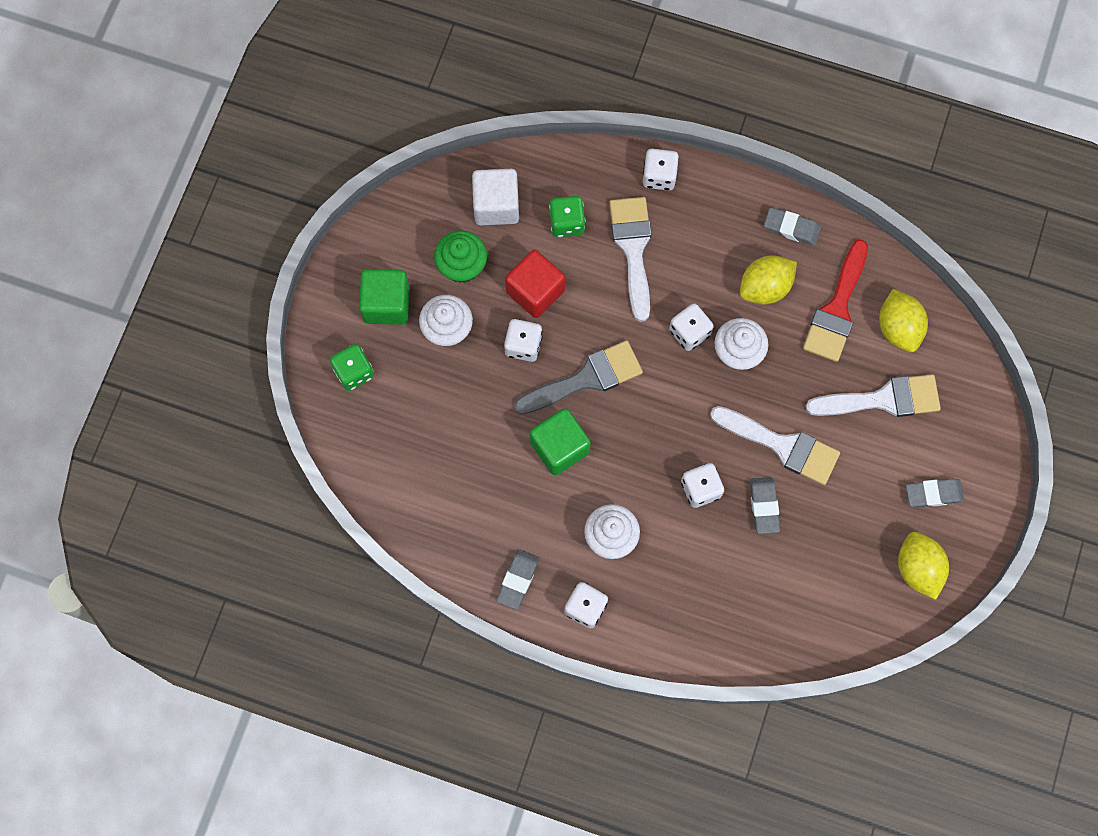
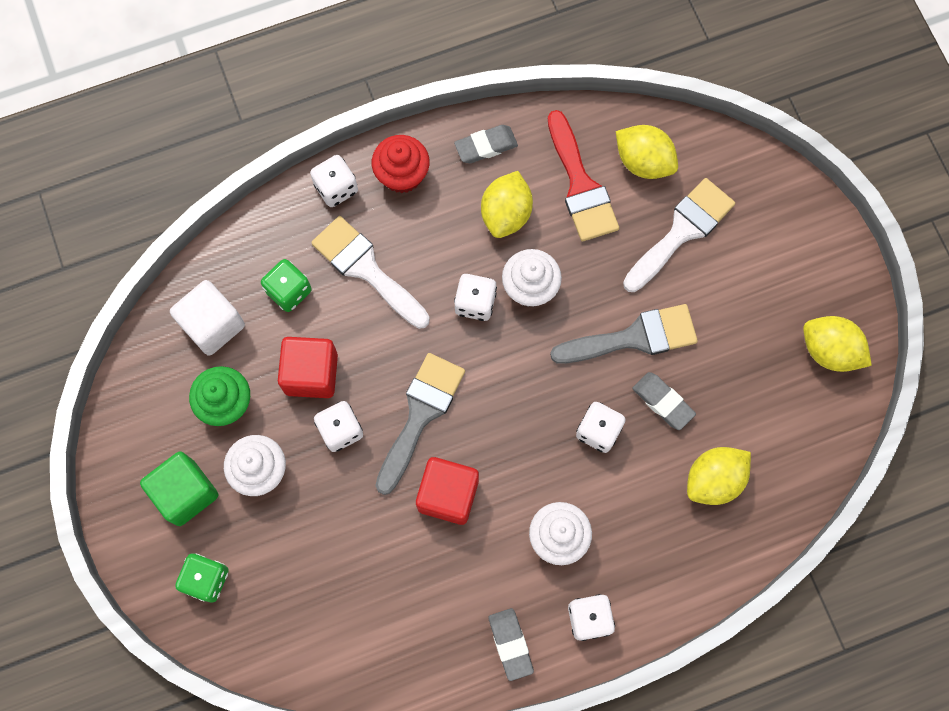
camera: 40 degrees left, 0 degrees up
green cube [530,408,591,475] -> red cube [416,457,479,525]
white brush [710,406,840,485] -> grey brush [550,304,698,364]
grey eraser [906,478,964,508] -> none
none -> red cupcake [372,135,430,193]
none -> yellow lemon [687,447,751,505]

